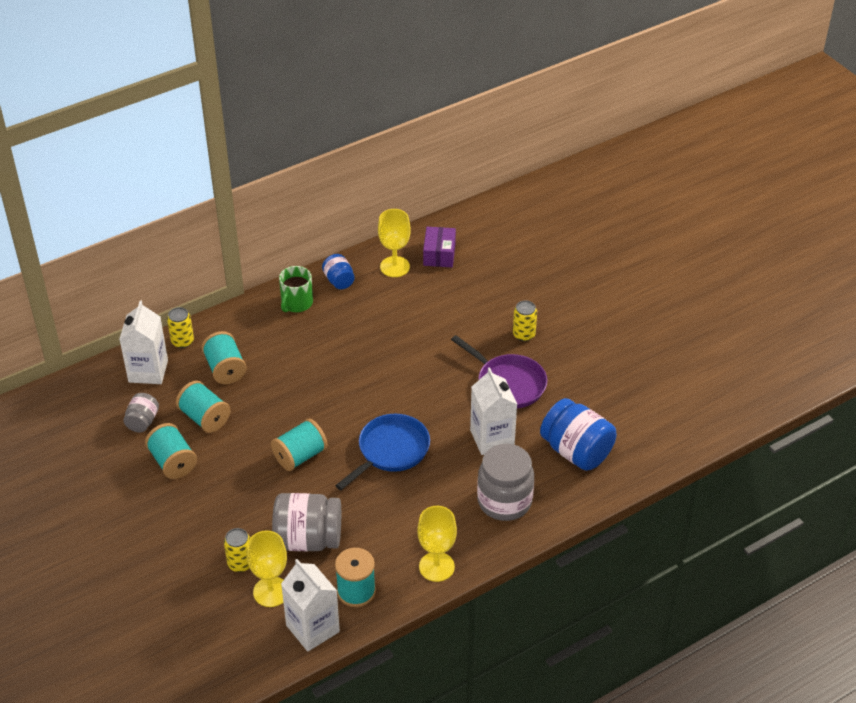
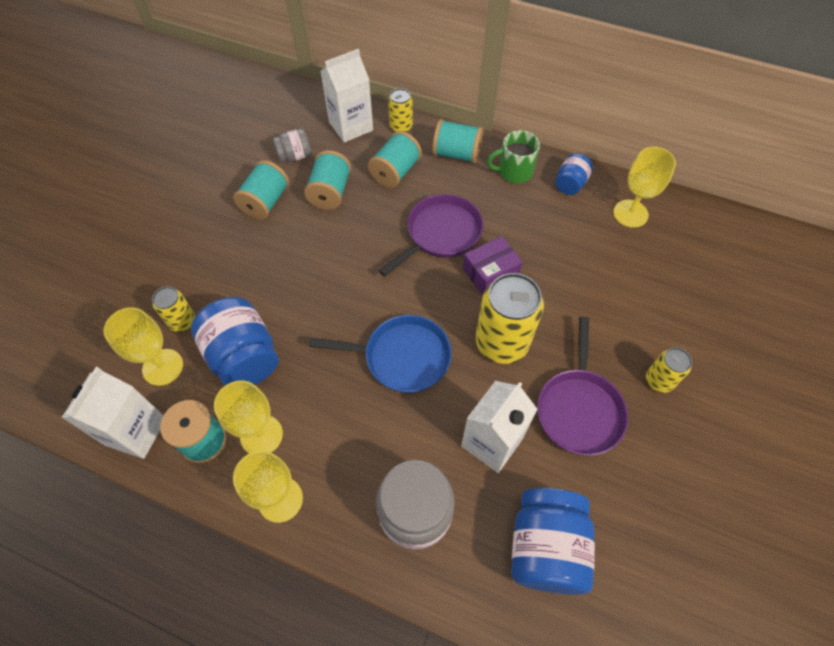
camera: 55 degrees right, 15 degrees up
turquoise spool [271,419,328,471] -> turquoise spool moved to [432,119,483,163]
grey jar [272,493,341,551] -> blue jar [191,297,279,386]
purple box [423,227,456,267] -> purple box moved to [463,236,523,295]
none -> yellow goblet [214,380,283,453]
none -> purple pan [379,194,483,277]
none -> yellow can [475,273,544,364]

